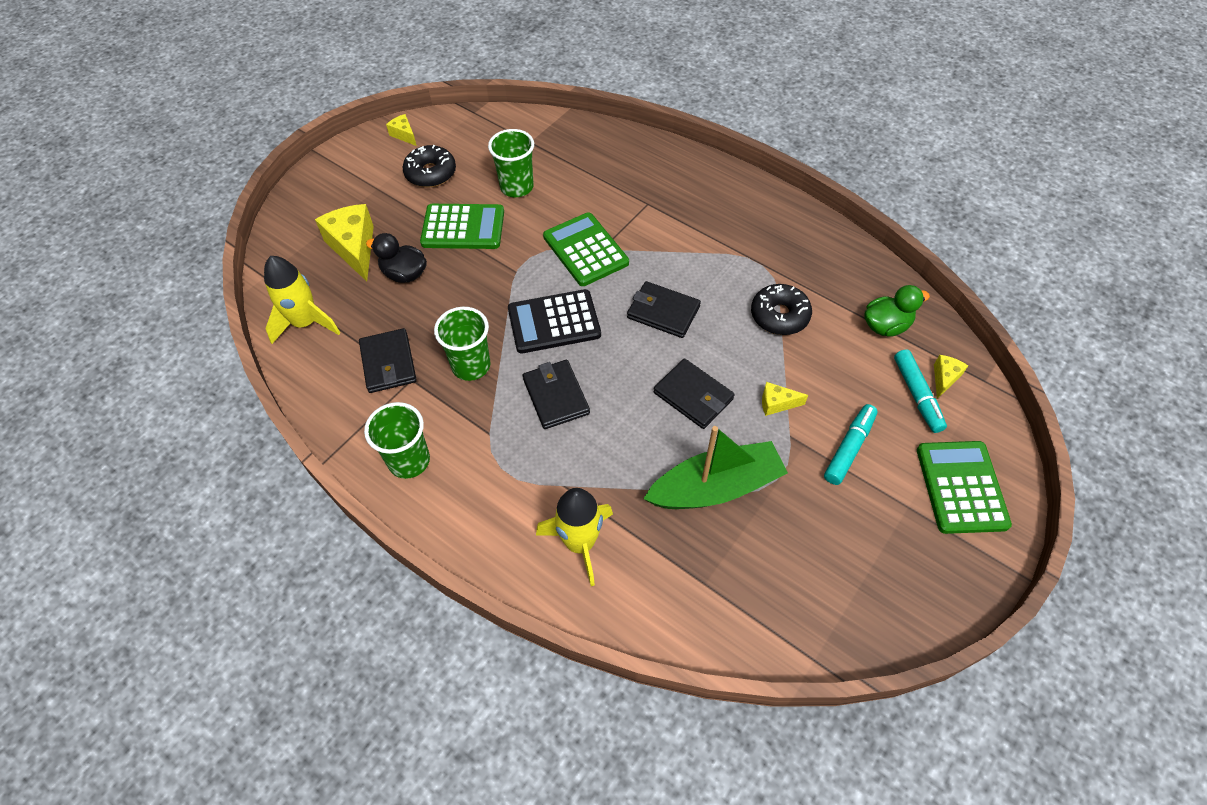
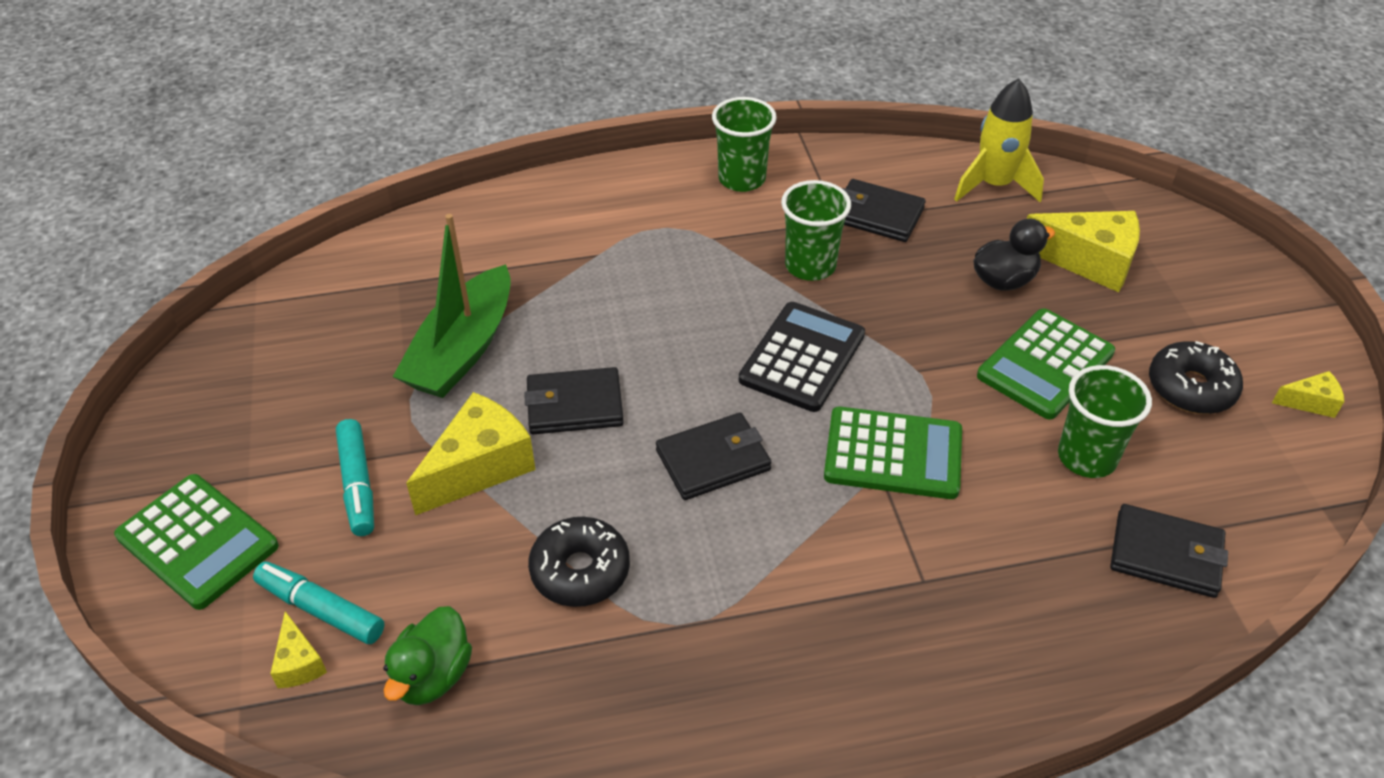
camera: 130 degrees right, 10 degrees down
black wallet [523,360,590,429] -> black wallet moved to [1110,504,1228,598]
yellow rocket [536,488,613,586] -> none
yellow cheese [762,382,808,416] -> yellow cheese [406,392,536,516], size x2.01

